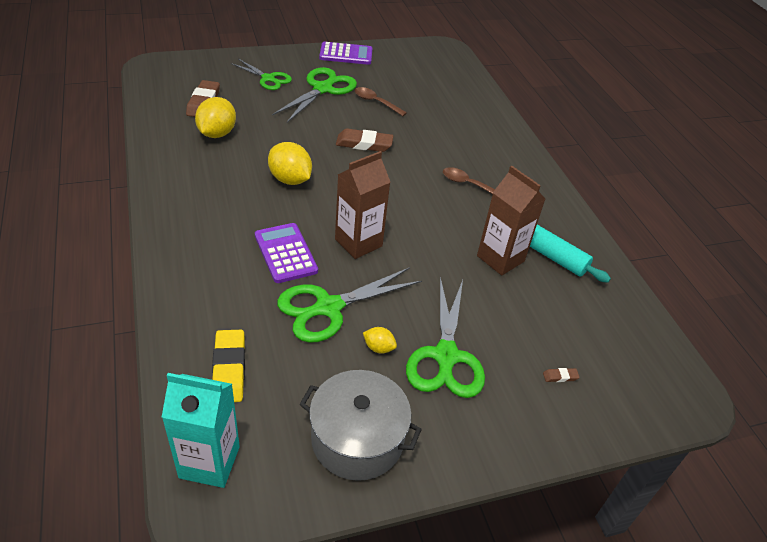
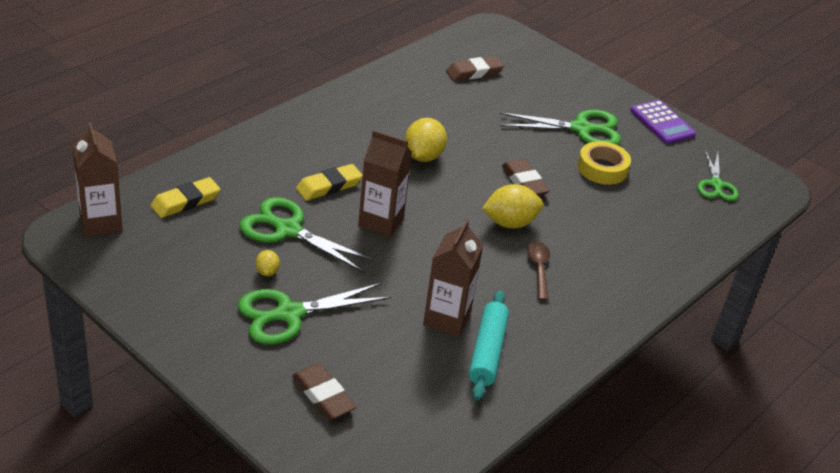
camera: 60 degrees right, 5 degrees down
turquoise carton [162,373,240,488] -> brown carton [72,122,123,237]
yellow lemon [195,97,236,138] -> yellow lemon moved to [482,184,543,228]
green scissors [231,59,292,90] -> green scissors moved to [697,150,739,201]
purple calculator [255,223,318,283] -> yellow eraser [296,164,363,201]
grey pot [299,370,422,481] -> none
brown spoon [355,87,407,116] -> yellow tape [578,141,631,185]
brown eraser [543,368,580,382] -> brown eraser [292,363,357,420], size x2.24

